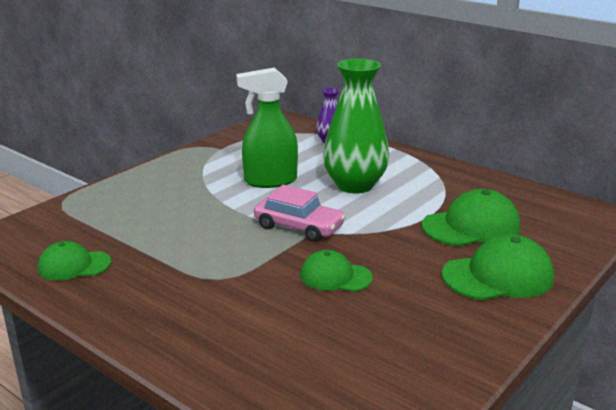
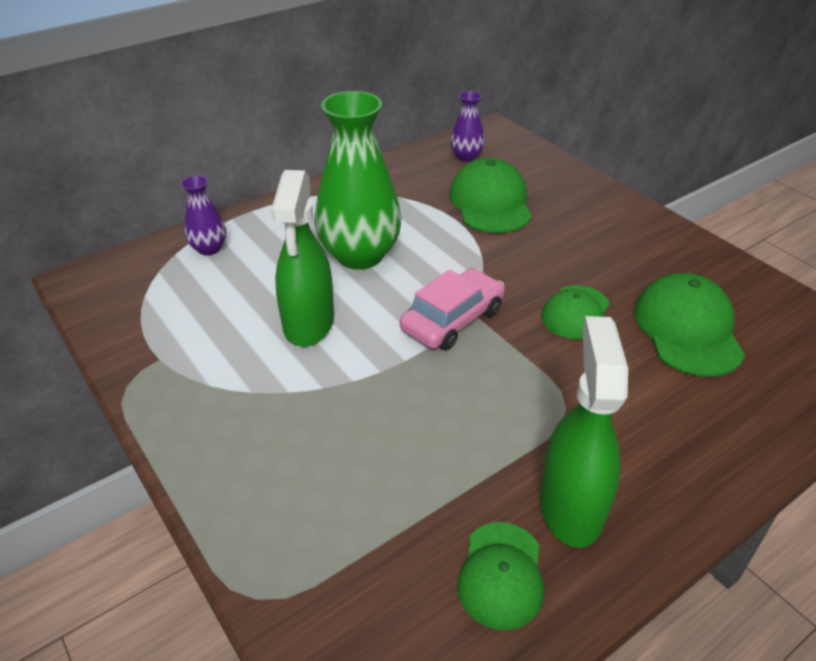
camera: 75 degrees left, 15 degrees up
green cap [442,234,554,300] -> green cap moved to [634,273,745,377]
none -> purple vase [451,91,485,162]
none -> green spray bottle [540,316,628,548]

